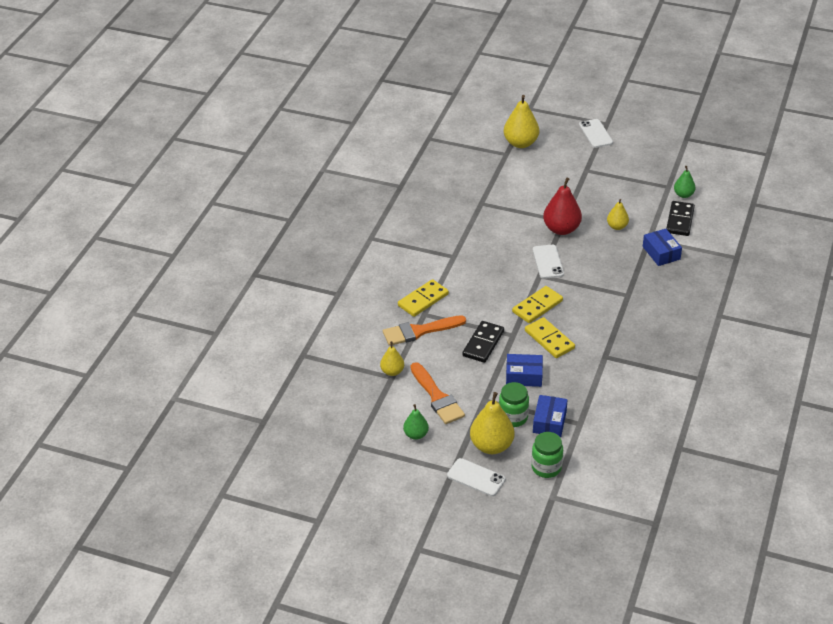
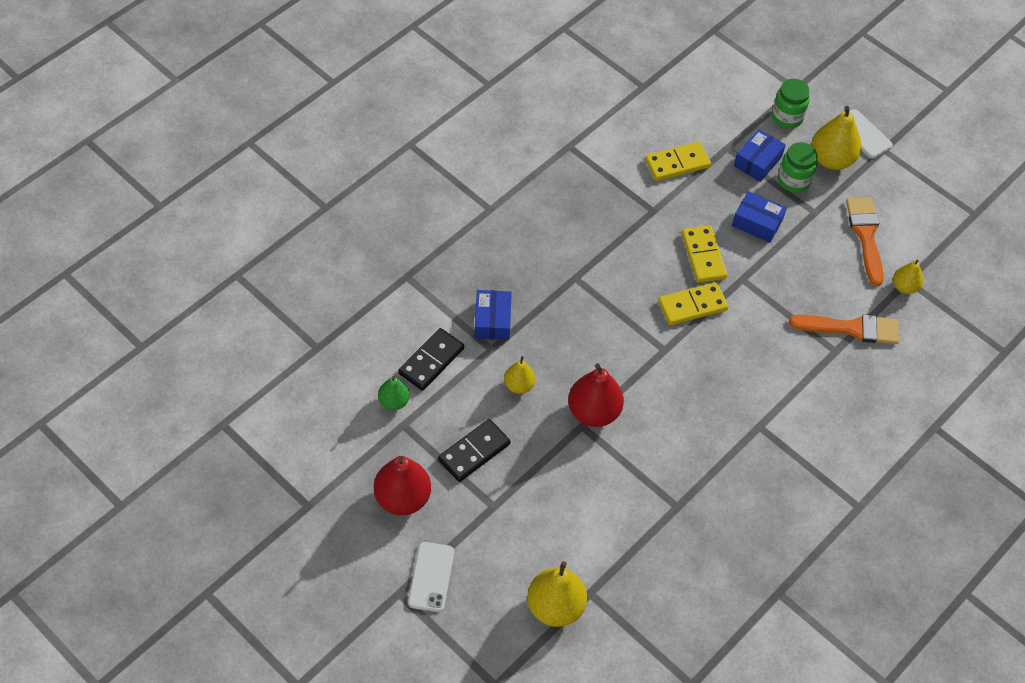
camera: 160 degrees left, 15 degrees up
yellow domino [398,279,449,317] -> yellow domino moved to [645,142,711,181]
green pear [403,404,429,440] -> none
black domino [462,321,504,363] -> black domino moved to [438,419,510,482]
white phone [533,245,564,279] -> none
none -> red pear [374,456,431,515]

